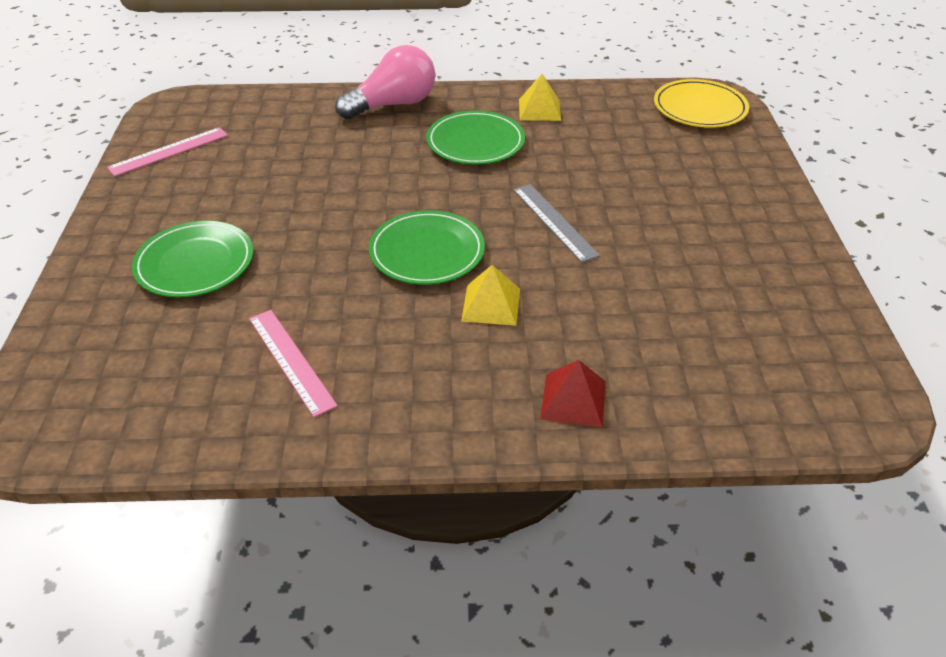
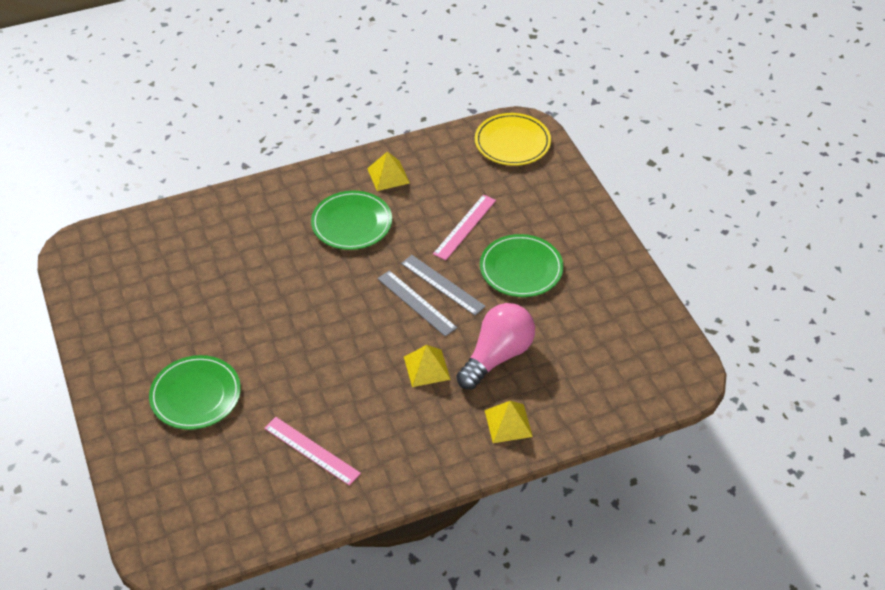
camera: 20 degrees left, 5 degrees up
pink ruler [107,127,228,176] -> pink ruler moved to [433,194,496,260]
pink light bulb [335,45,435,119] -> pink light bulb moved to [456,303,535,390]
green plate [369,210,485,285] -> green plate moved to [480,234,563,297]
red pyramid [540,360,606,428] -> yellow pyramid [485,401,533,443]
none -> grey ruler [377,270,457,337]

